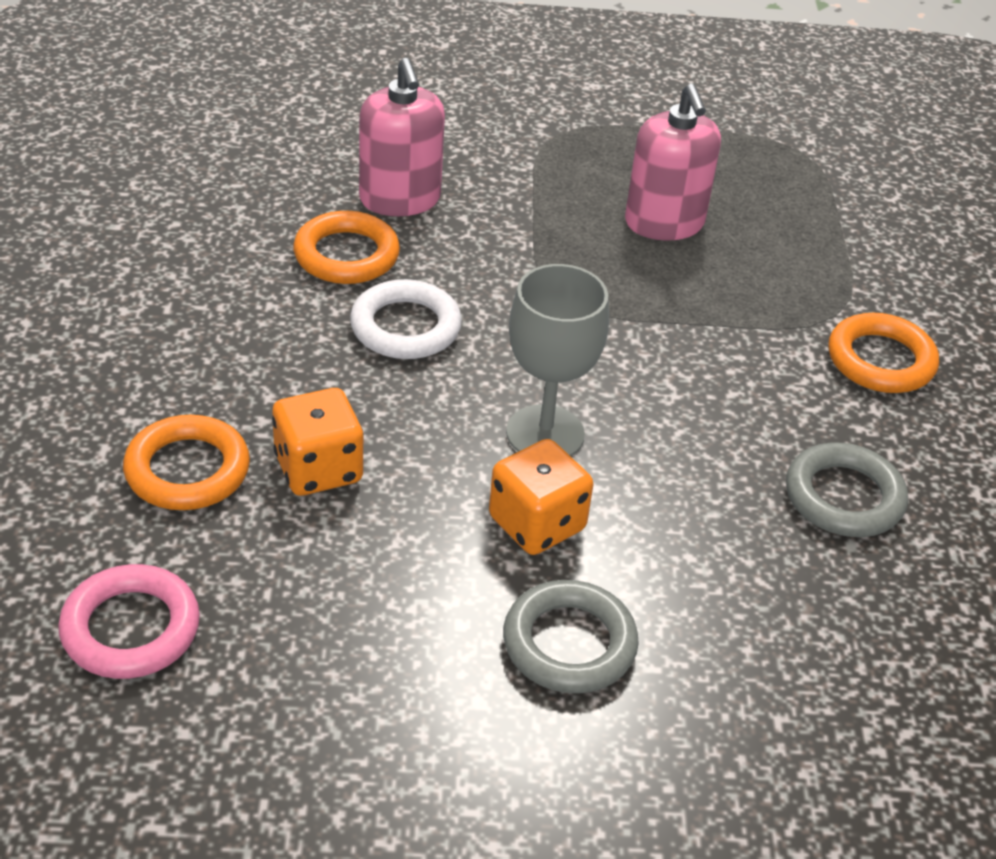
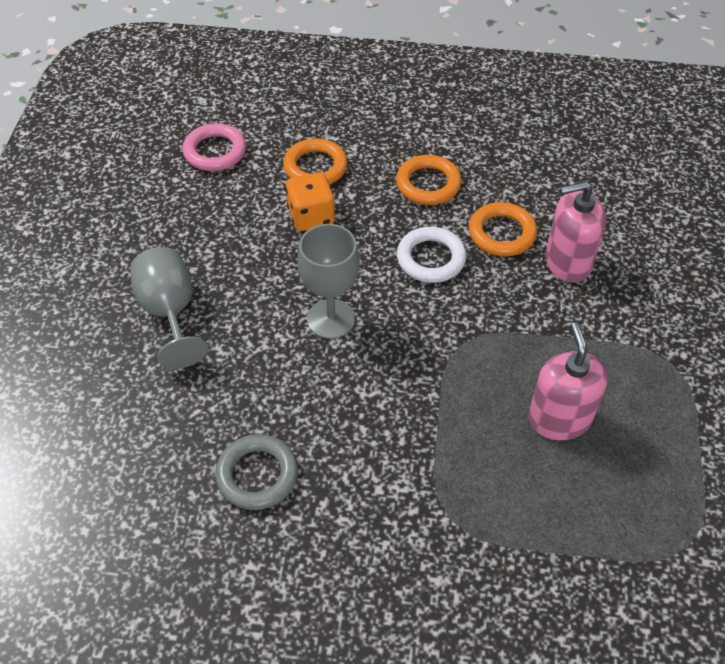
camera: 100 degrees right, 10 degrees up
orange dice [489,439,593,555] -> none
grey ring [503,580,639,694] -> grey goblet [130,247,208,369]
pink soap dispenser [625,84,721,241] -> pink soap dispenser turned 90 degrees clockwise [528,322,608,440]
orange ring [828,313,939,393] -> orange ring moved to [396,155,461,205]

